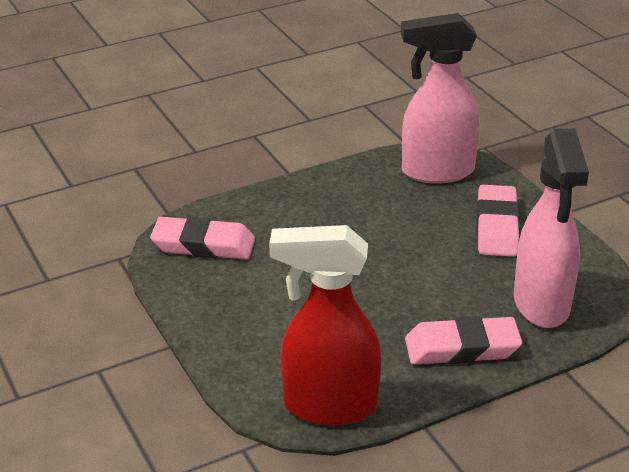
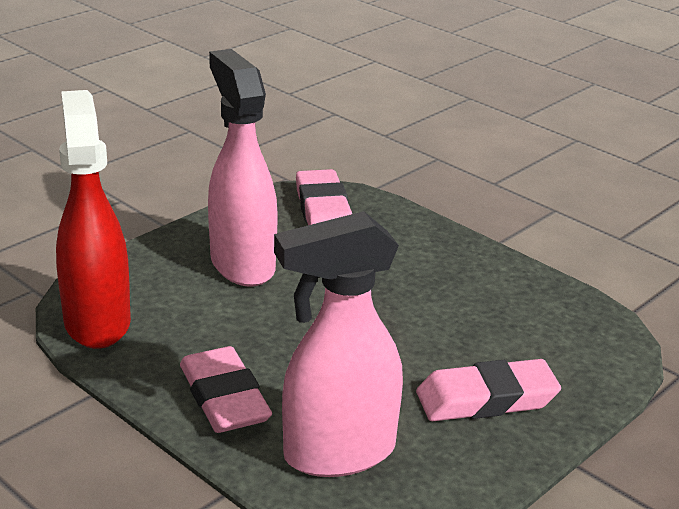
camera: 70 degrees right, 5 degrees down
pink spray bottle [401,13,480,184] -> pink spray bottle moved to [208,49,278,287]

